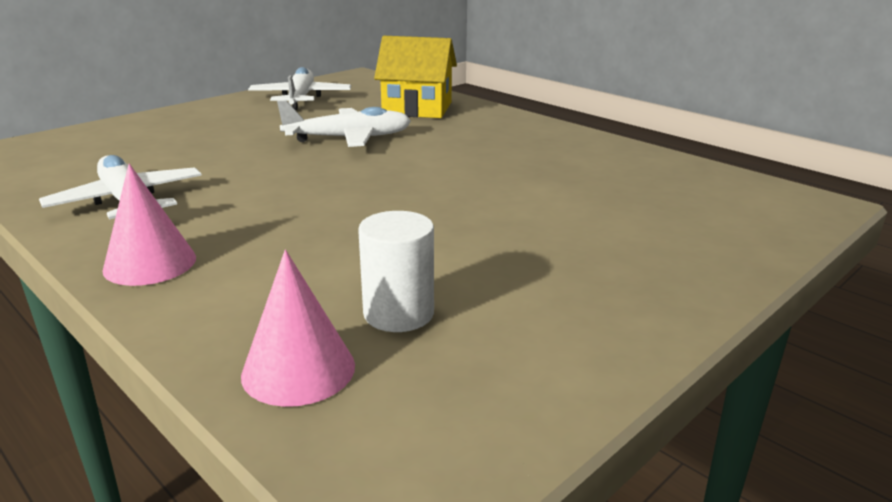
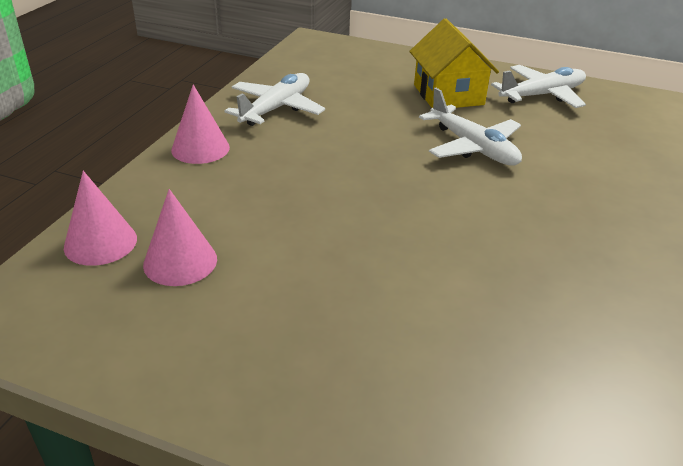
camera: 65 degrees right, 10 degrees up
white cylinder [358,211,434,332] -> pink cone [143,189,217,286]
yellow house [374,36,457,118] -> yellow house moved to [409,19,499,108]

